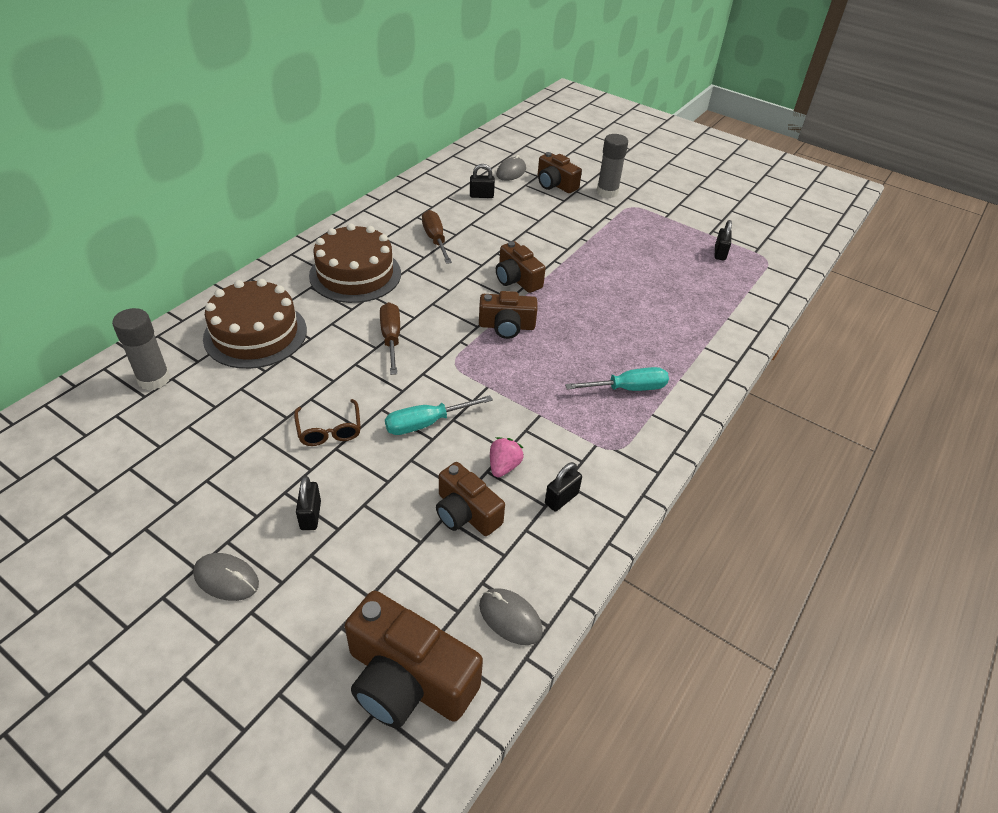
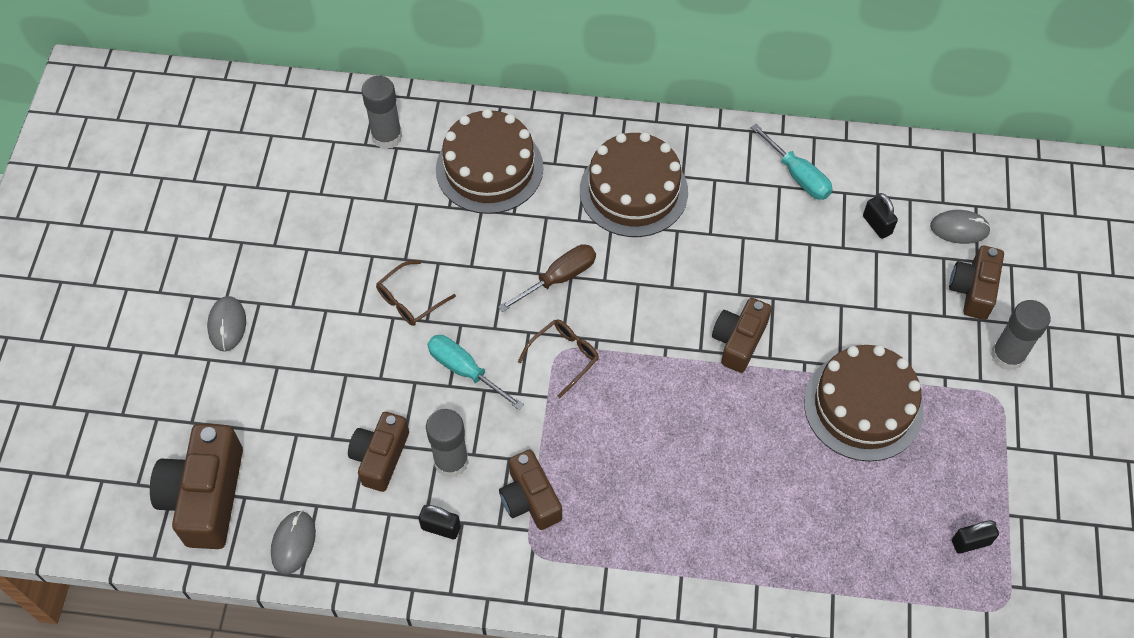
camera: 65 degrees right, 15 degrees up
black padlock [296,476,321,530] -> none
brown screwdriver [422,210,452,264] -> none
brown camera [479,291,537,339] -> brown camera moved to [499,449,562,530]
pink strawberry [490,437,524,477] -> grey glue stick [426,409,469,478]
turquoise screwdriver [565,367,669,391] -> turquoise screwdriver moved to [751,124,833,200]
none -> brown glasses [518,319,599,398]
none -> brown cake [804,345,923,462]

